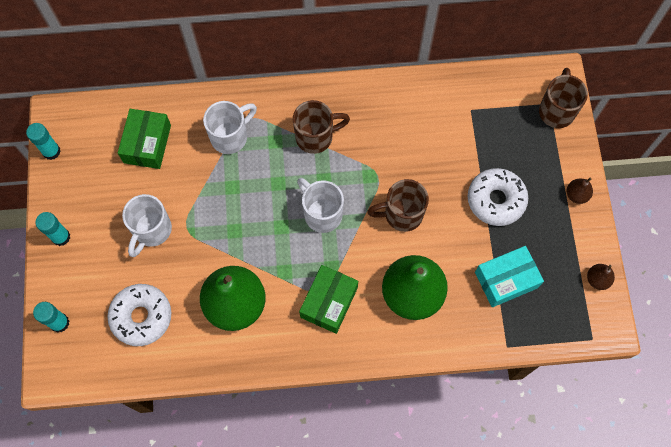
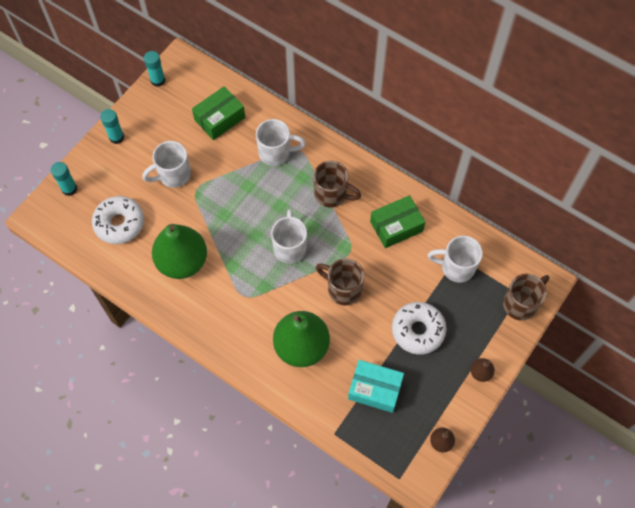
camera: 40 degrees right, 5 degrees down
green box [299,265,358,334] -> green box moved to [370,195,425,248]
none -> white mug [428,236,483,283]

